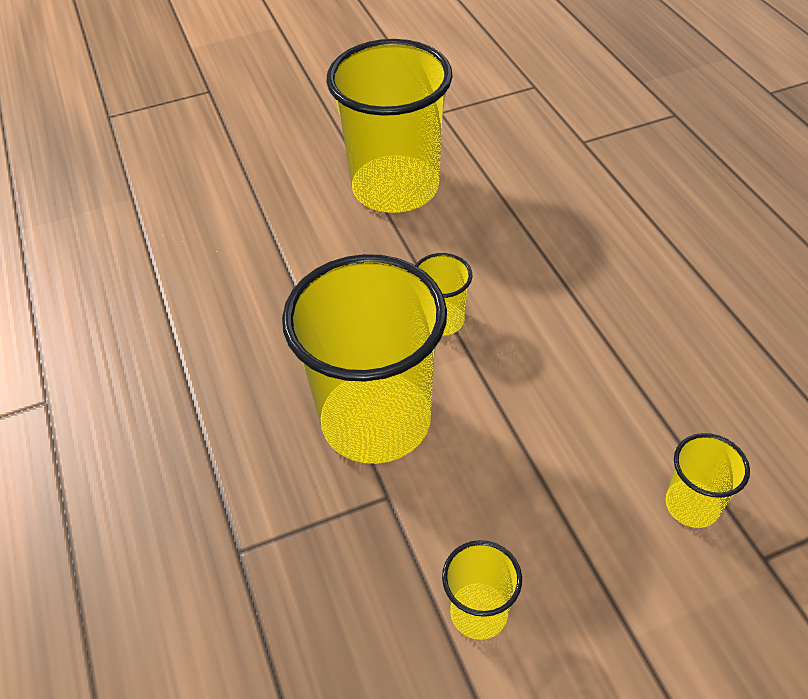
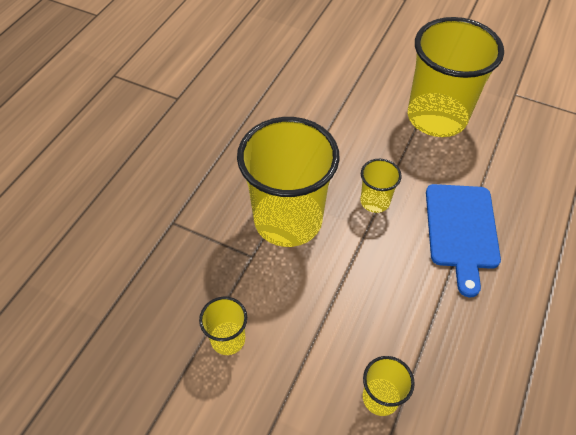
camera: 45 degrees right, 5 degrees up
none -> blue cutting board [426,184,501,297]

